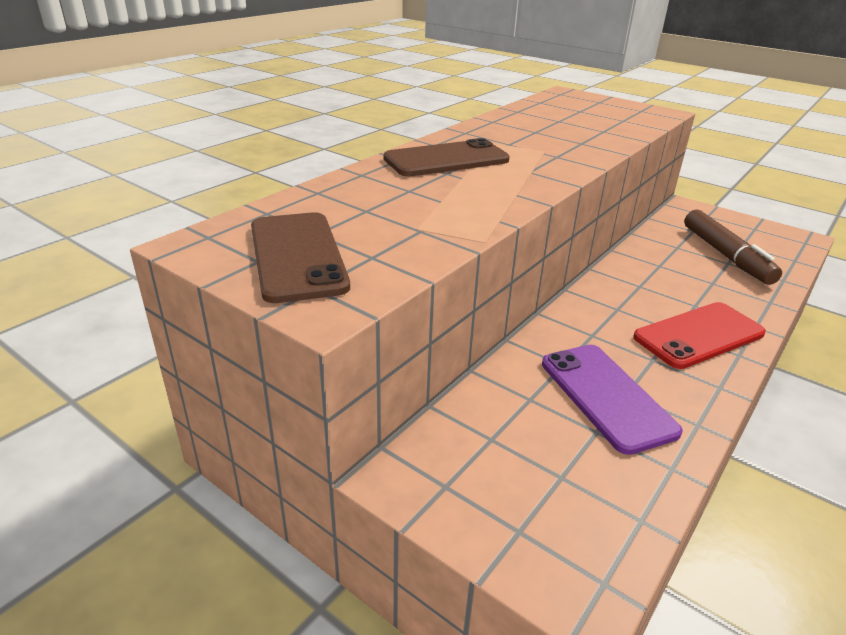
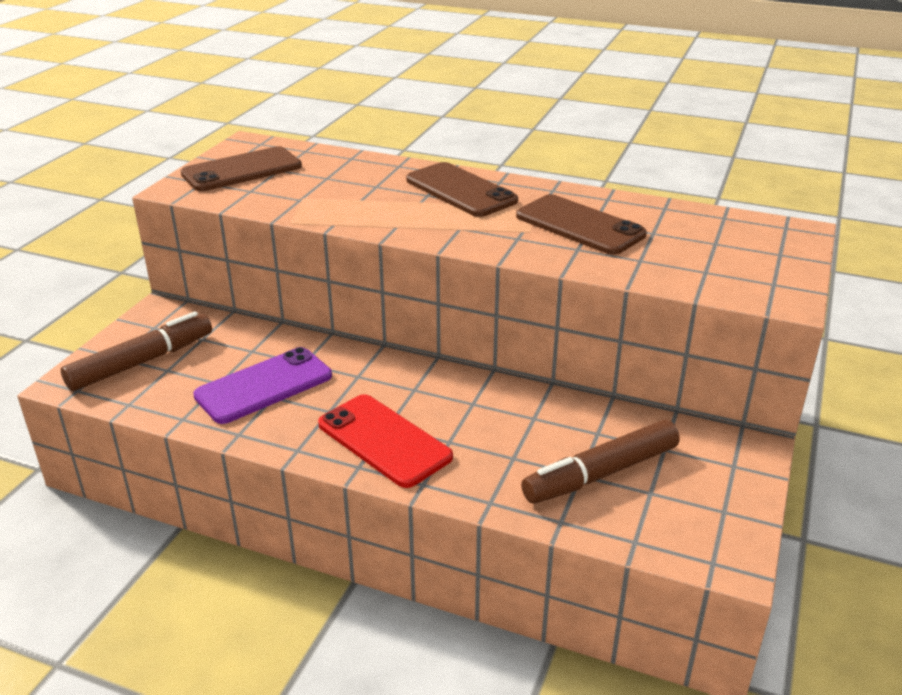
camera: 75 degrees right, 0 degrees up
none -> brown marker [61,312,212,391]
none -> brown phone [516,194,647,255]

